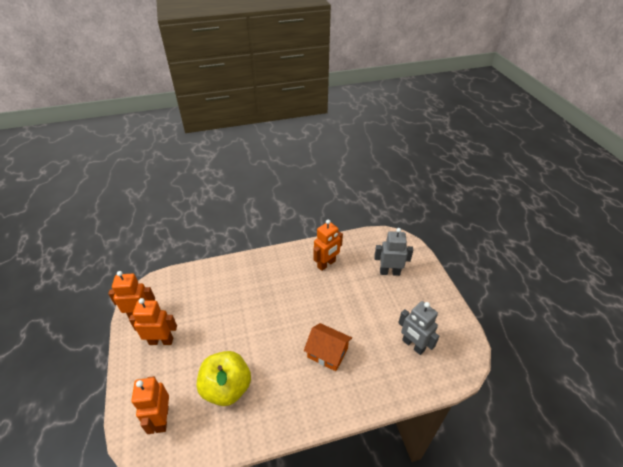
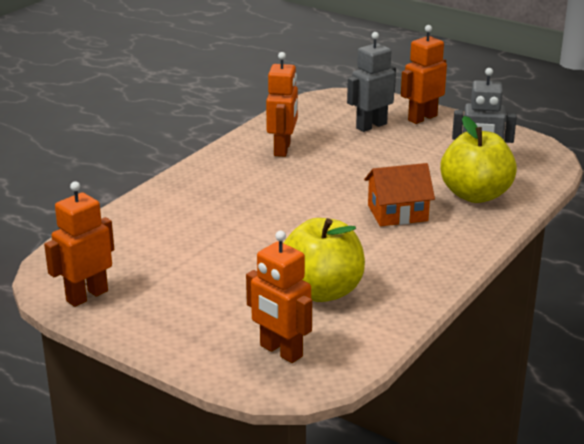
camera: 40 degrees left, 15 degrees down
orange robot [129,298,177,345] -> orange robot moved to [401,25,447,124]
none -> yellow apple [440,116,517,203]

